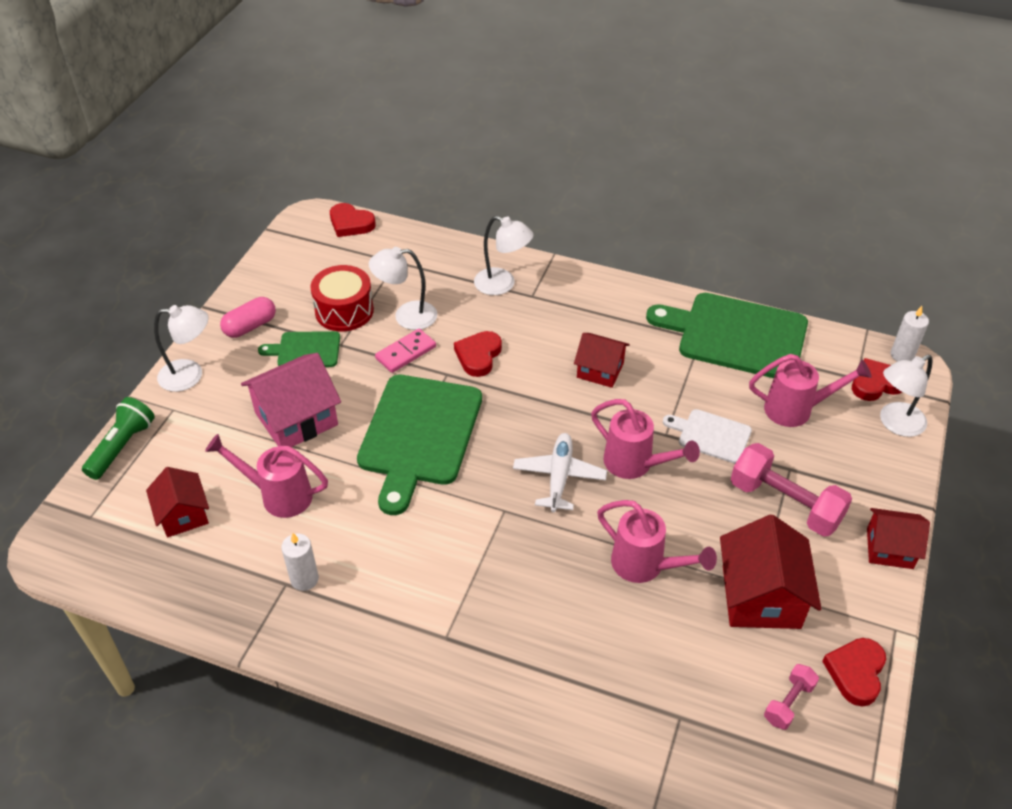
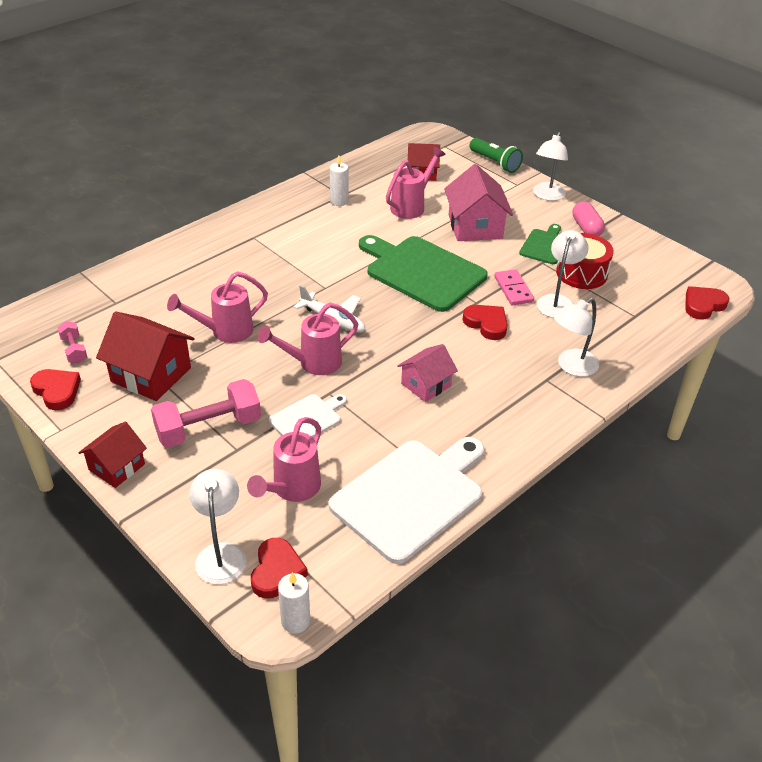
camera: 115 degrees right, 5 degrees down
red house [574,333,630,388] -> pink house [397,344,458,402]
green cutting board [646,293,808,378] -> white cutting board [329,437,484,564]

